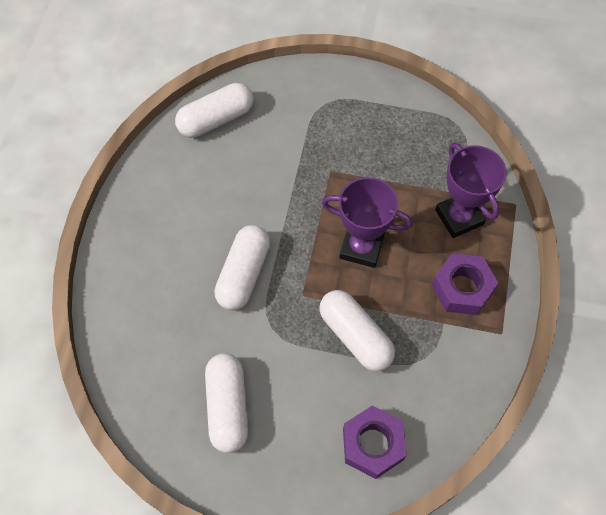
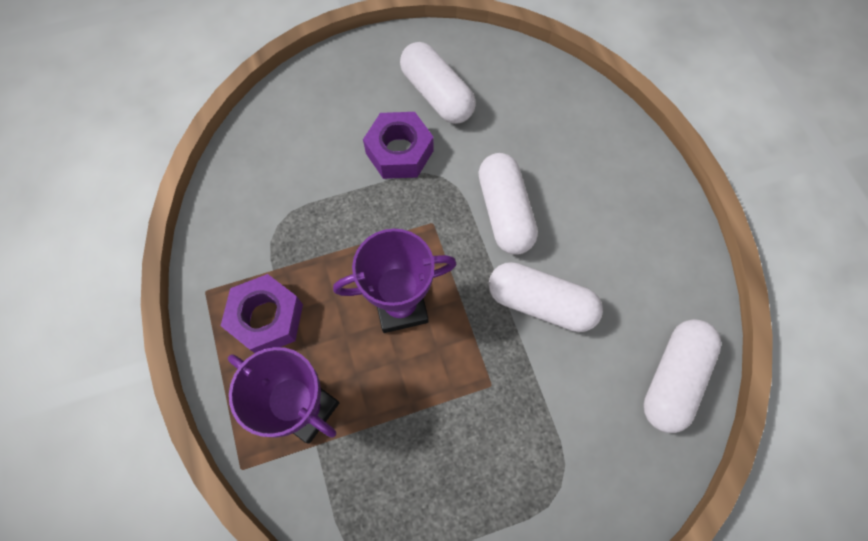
camera: 150 degrees right, 5 degrees up
white capsule [319,290,395,371] -> white capsule moved to [489,262,603,332]
purple nut [343,406,407,479] -> purple nut moved to [363,112,433,179]

